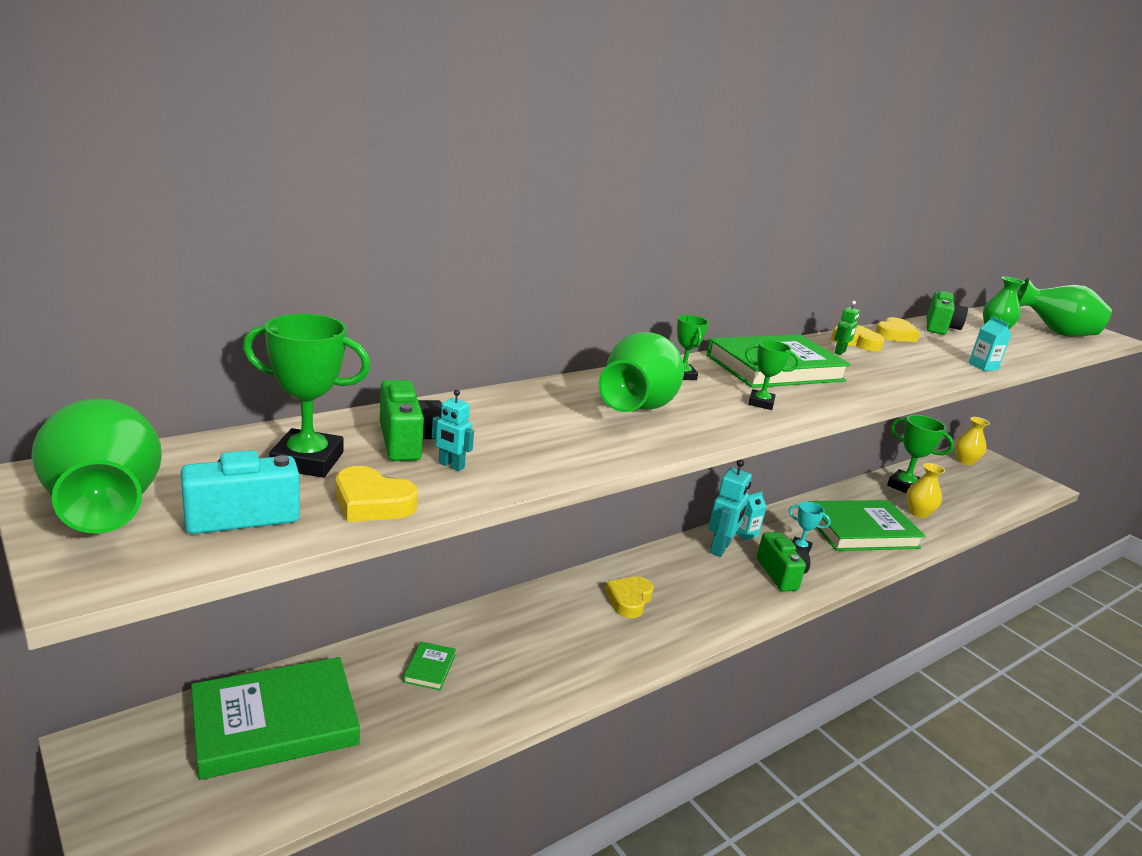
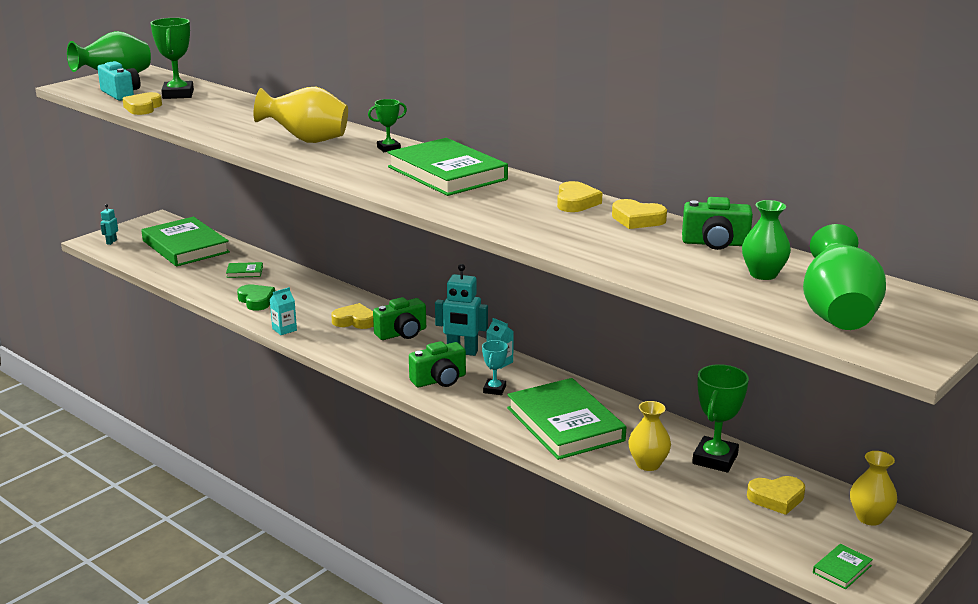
camera: 80 degrees right, 0 degrees up
green camera [380,380,442,461] -> green camera moved to [373,297,426,340]
turquoise robot [432,390,474,471] -> turquoise robot moved to [101,204,118,245]
green vase [599,332,684,412] -> yellow vase [254,87,348,143]
green trophy [745,340,800,410] -> none
green robot [834,301,860,355] -> none
turquoise carton [968,316,1011,371] -> turquoise carton moved to [270,287,297,335]
none -> green heart [237,285,275,311]
none -> yellow heart [747,476,805,515]
none -> green book [813,544,873,589]

